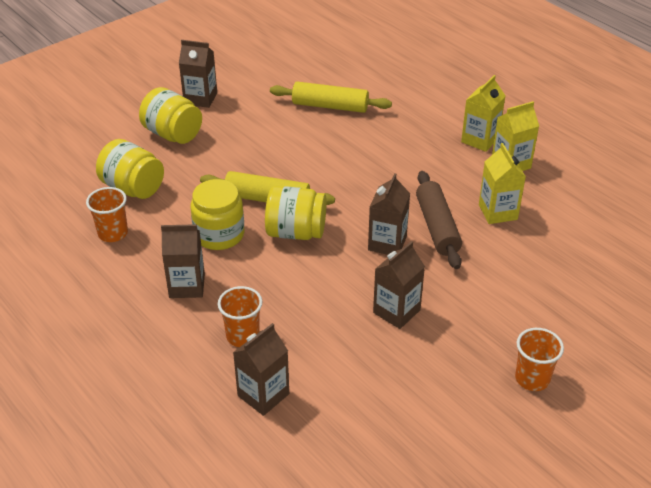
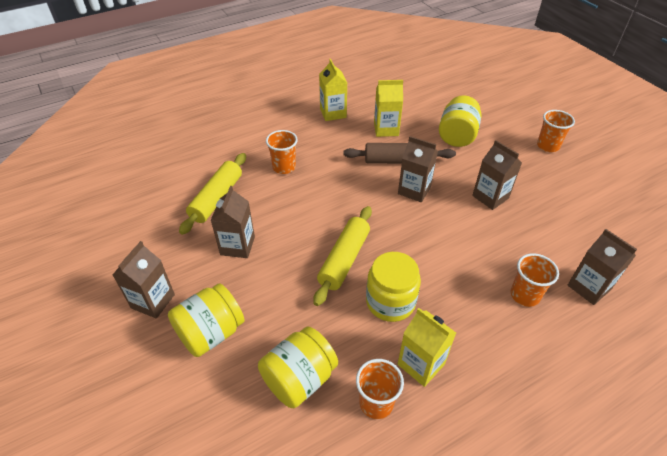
camera: 80 degrees left, 5 degrees up
brown carton [161,224,205,298] -> brown carton moved to [210,186,255,258]
yellow jar [265,186,327,240] -> yellow jar moved to [439,95,481,147]
yellow carton [461,75,505,152] -> yellow carton moved to [398,308,456,387]
none -> orange cup [266,130,298,174]

